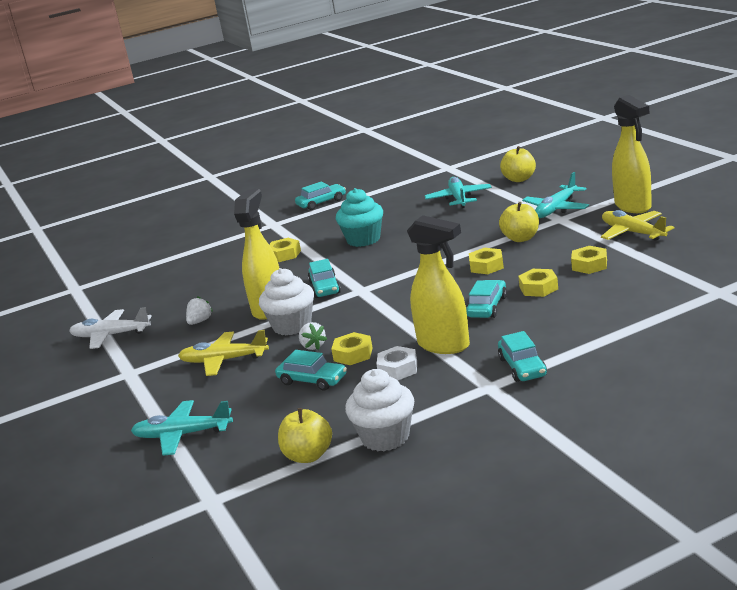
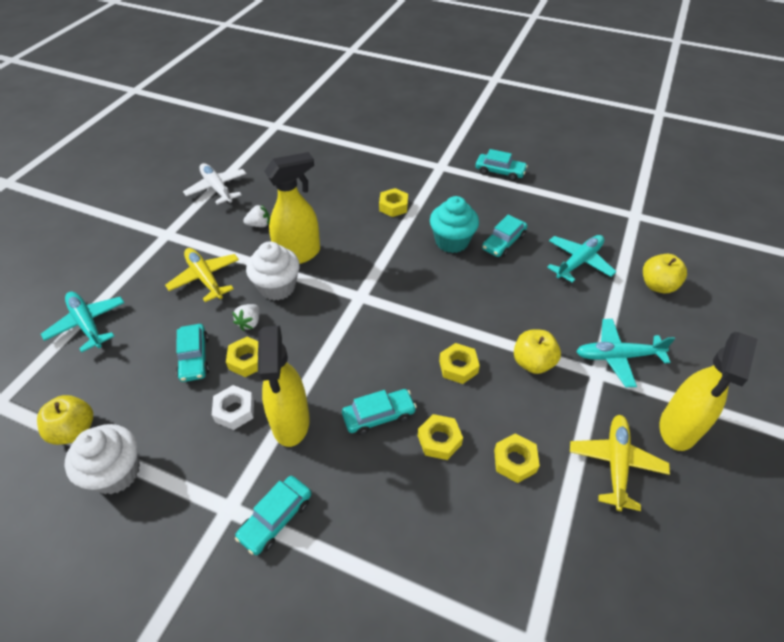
camera: 45 degrees right, 25 degrees up
turquoise car [308,259,341,298] -> turquoise car moved to [482,215,527,257]

